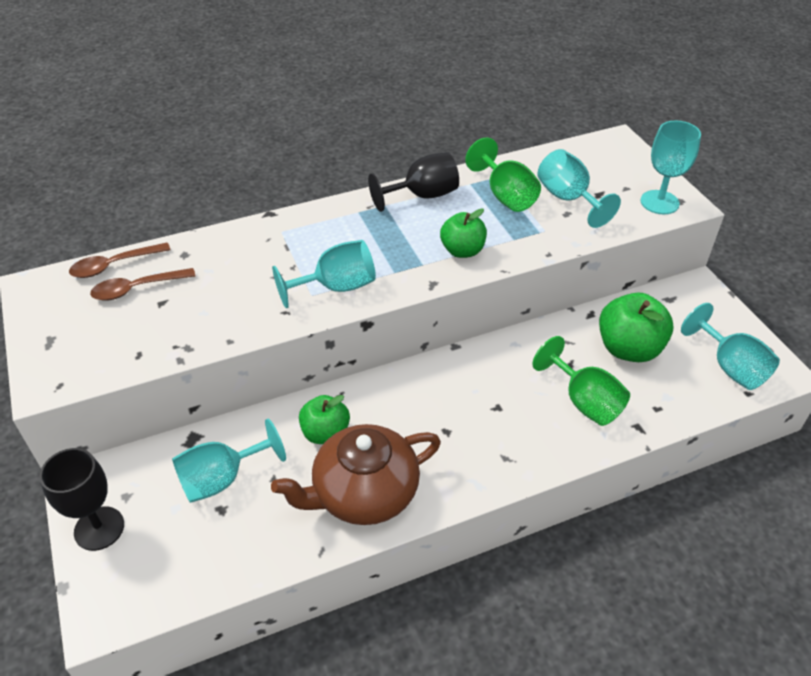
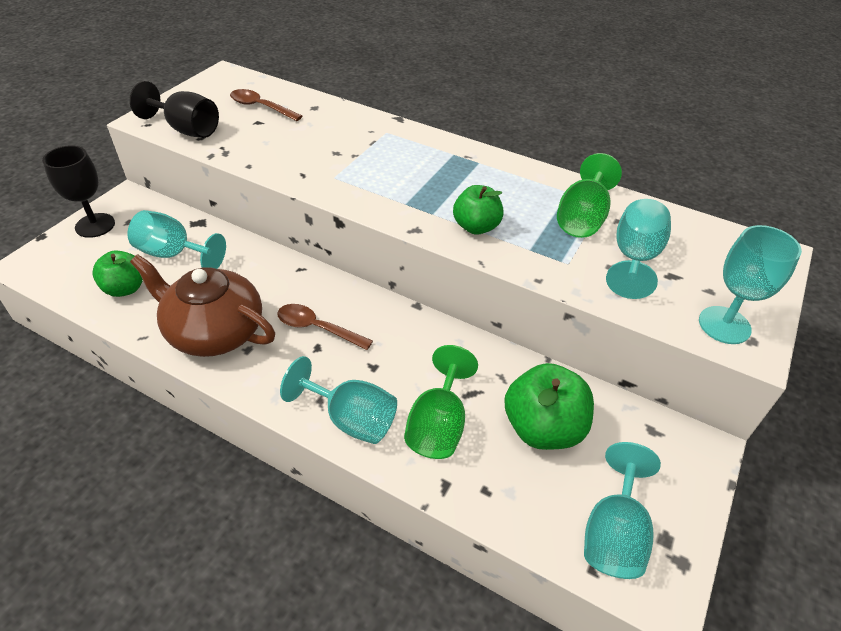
camera: 50 degrees right, 0 degrees up
brown spoon [69,243,171,278] -> brown spoon moved to [277,304,373,350]
turquoise goblet [272,240,376,308] -> turquoise goblet moved to [280,356,397,444]
green apple [299,395,350,444] -> green apple moved to [92,250,143,297]
black goblet [368,152,459,212] -> black goblet moved to [130,81,219,138]

